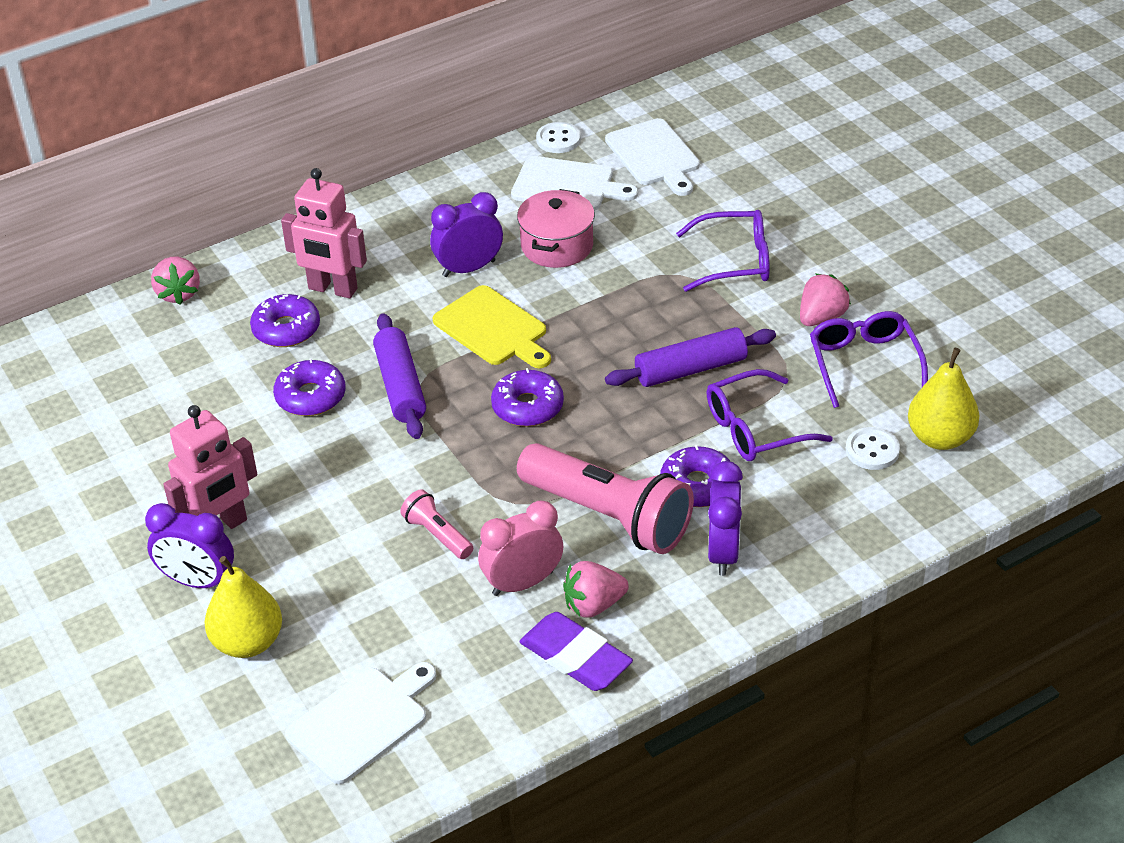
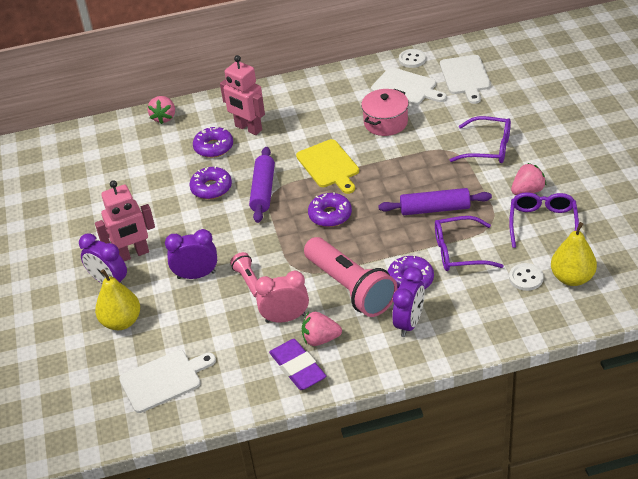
camera: 20 degrees right, 0 degrees up
purple clock [430,192,503,277] -> purple clock moved to [165,229,217,279]

